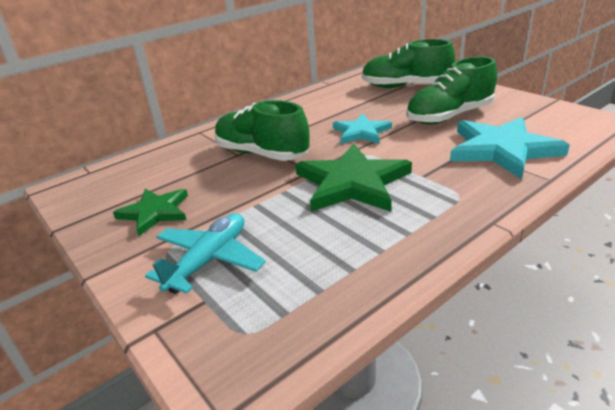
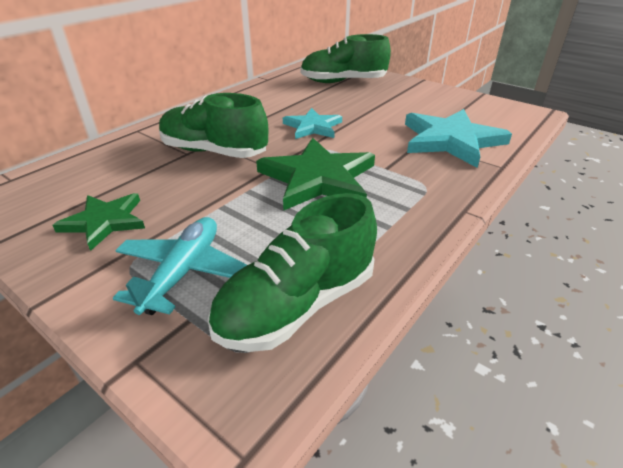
camera: 15 degrees left, 5 degrees up
green shoe [406,56,497,124] -> green shoe moved to [208,193,377,352]

